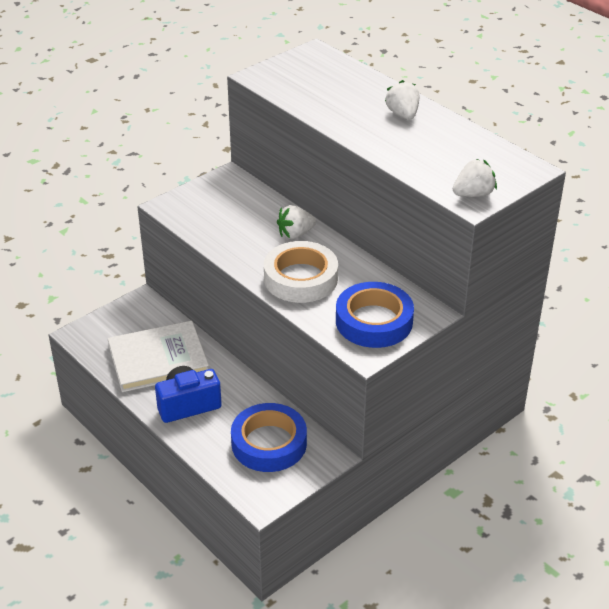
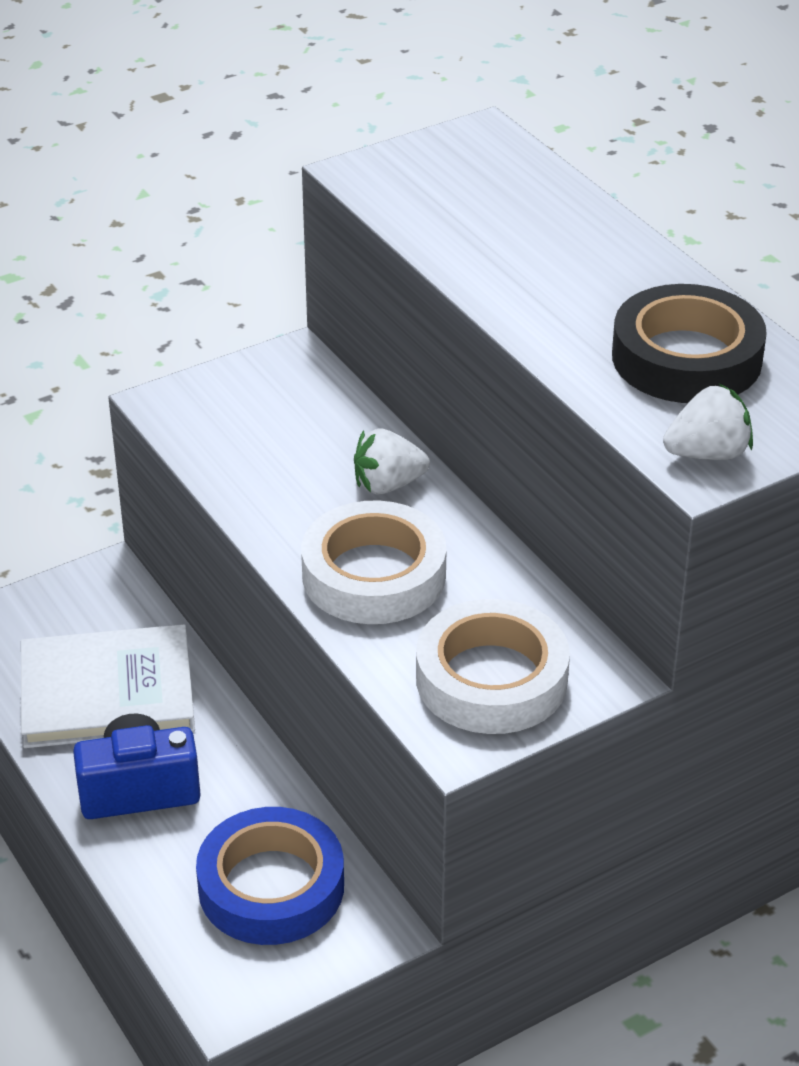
camera: 10 degrees right, 0 degrees up
blue tape [336,282,414,348] -> white tape [416,599,570,734]
white strawberry [385,80,419,120] -> none
none -> black tape [612,284,767,403]

